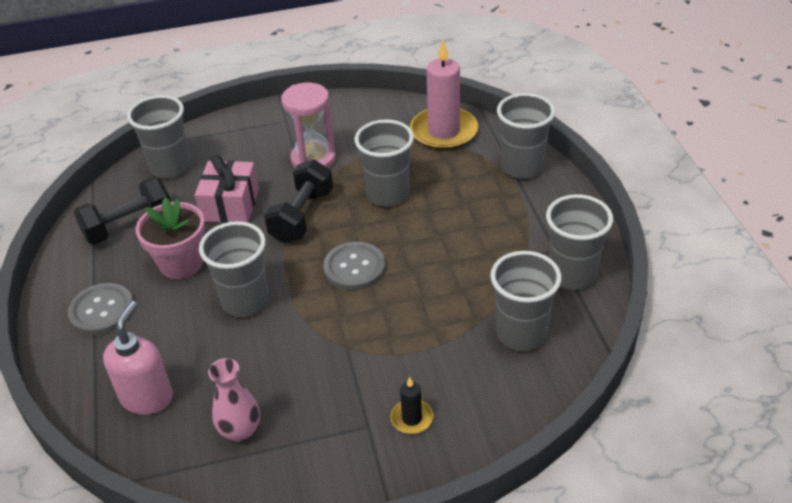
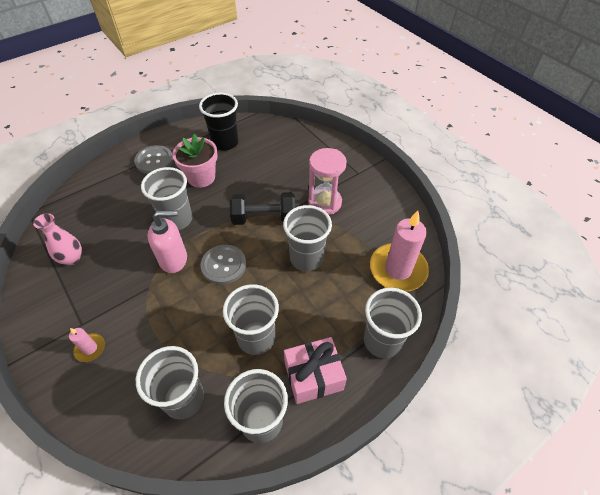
camera: 65 degrees right, 10 degrees up
black dumbbell [74,177,171,245] -> black cup [199,93,239,151]
pink soap dispenser [103,301,173,415] -> pink soap dispenser moved to [148,210,187,273]
grey cup [127,95,191,179] -> grey cup moved to [223,284,279,355]
pink gift [195,155,259,223] -> pink gift moved to [284,337,347,404]
black candle [391,377,433,434] -> pink candle [69,328,105,362]

